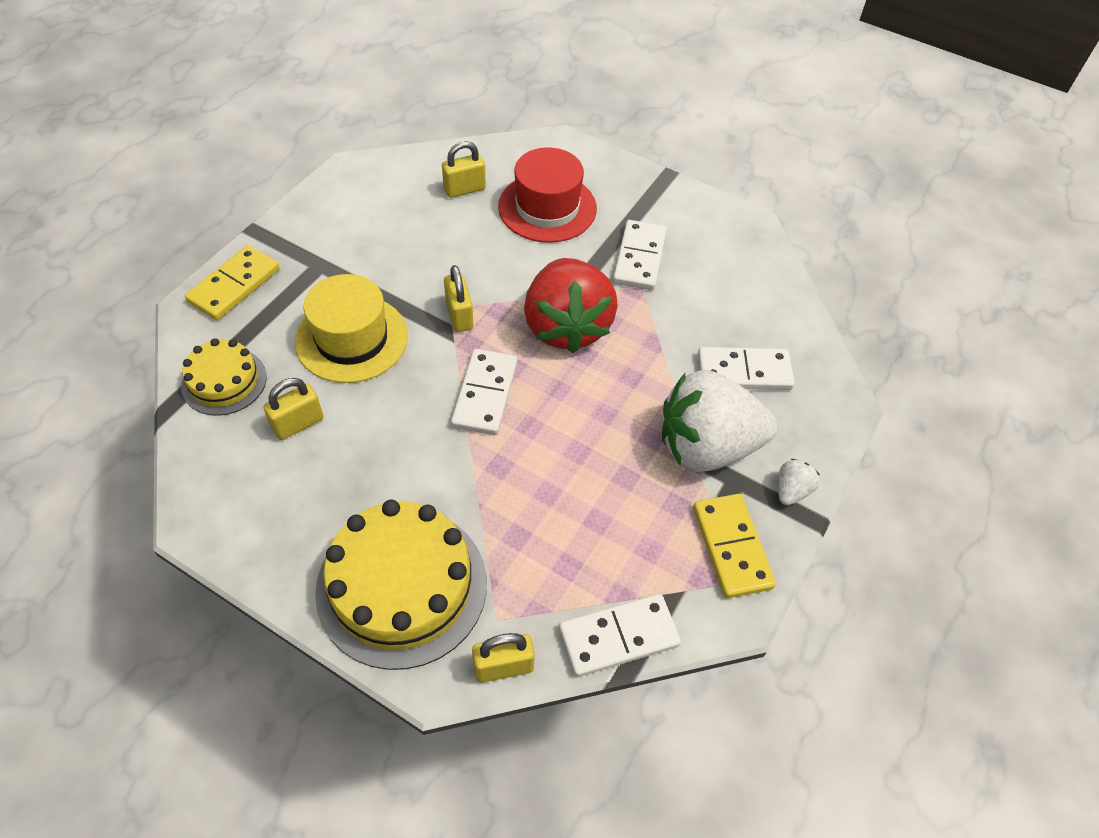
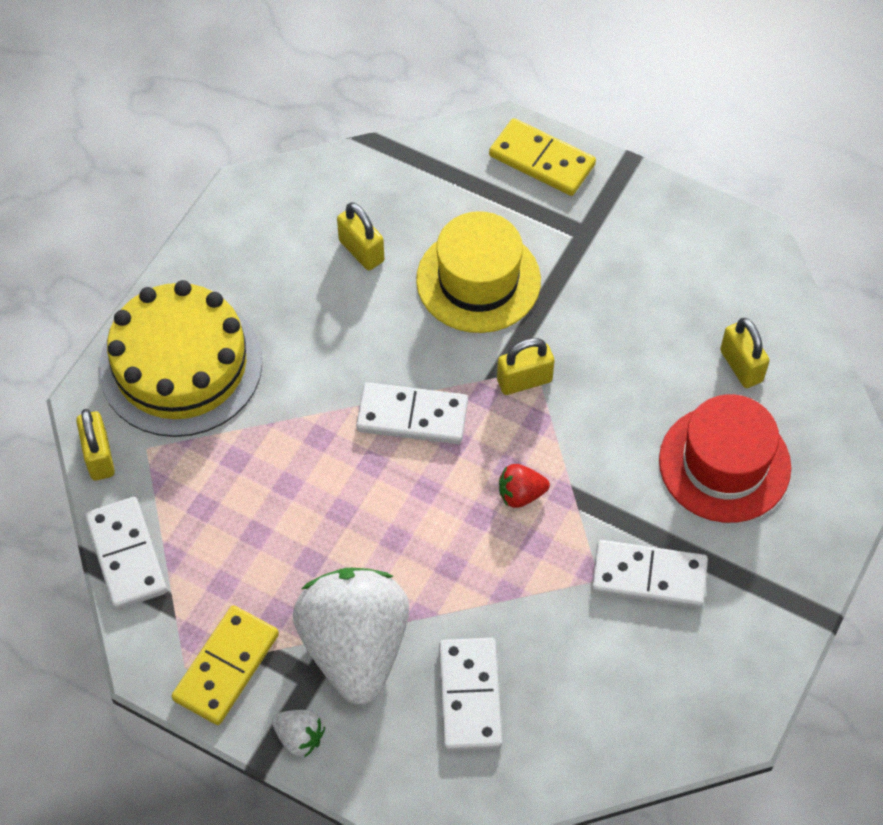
camera: 90 degrees right, 5 degrees up
yellow cake [181,338,267,416] -> none
red strawberry [524,258,618,353] -> red strawberry [499,464,550,508], size x0.40
yellow domino [693,494,776,598] -> yellow domino turned 45 degrees counterclockwise [171,606,279,725]

